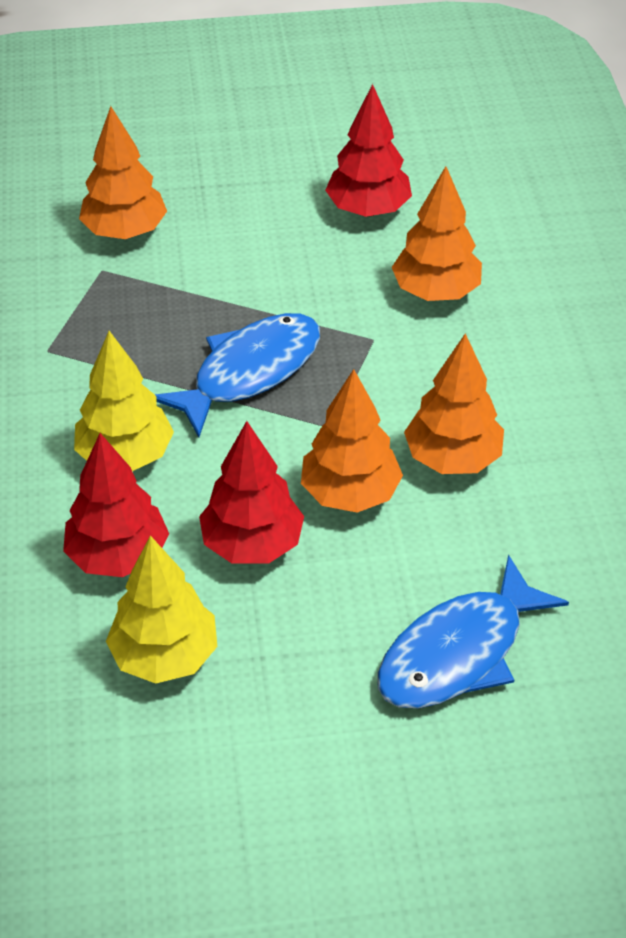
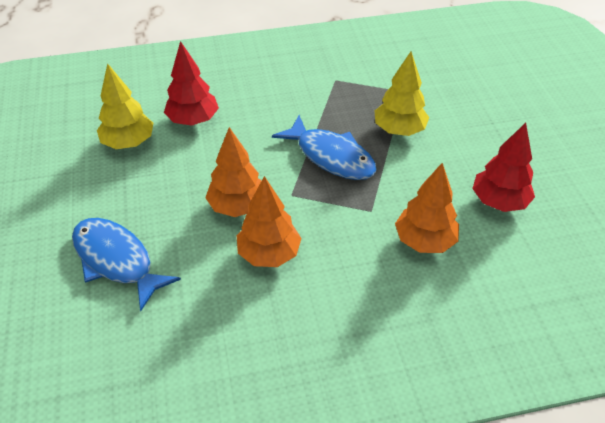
camera: 85 degrees right, 0 degrees up
yellow tree [74,331,174,471] -> yellow tree moved to [375,52,429,136]
orange tree [79,106,167,239] -> none
red tree [199,421,304,564] -> none

